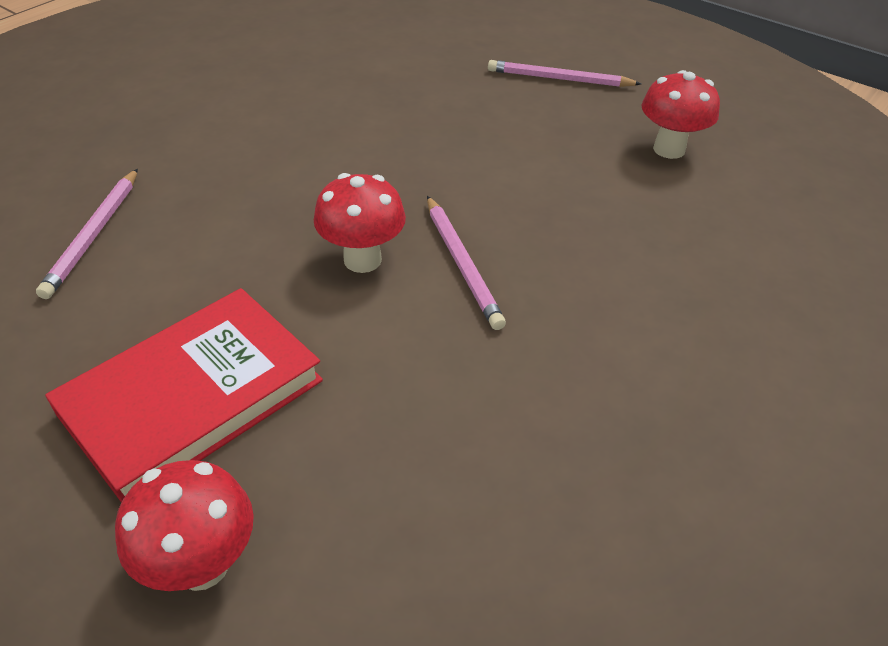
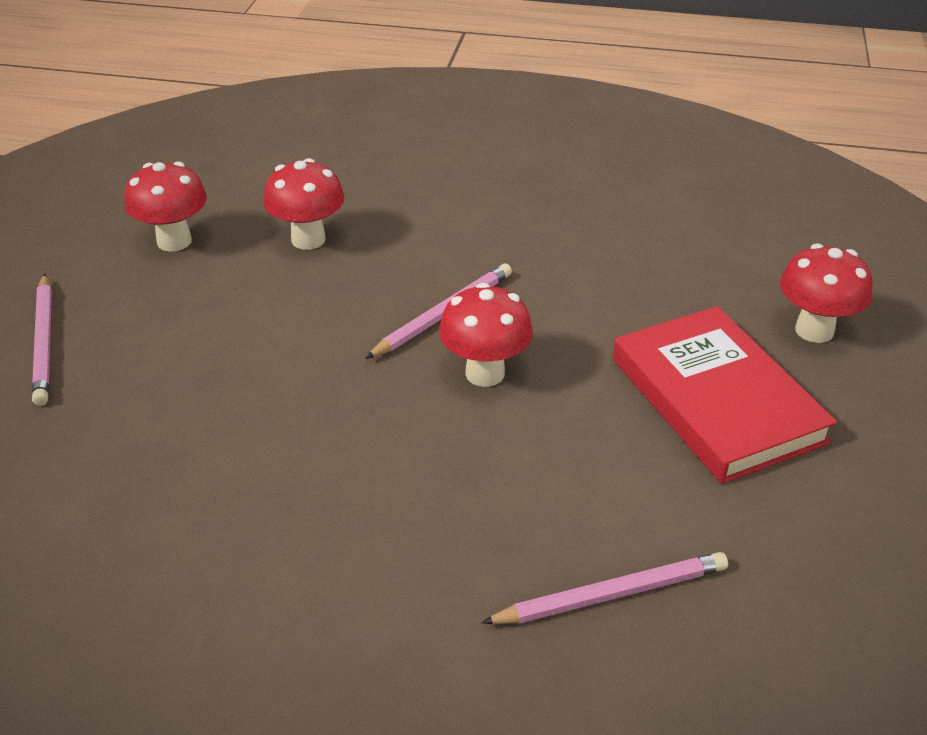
camera: 115 degrees left, 5 degrees down
red book [45,288,323,503] -> red book turned 45 degrees clockwise [613,306,837,484]
none -> red mushroom [264,158,344,250]

